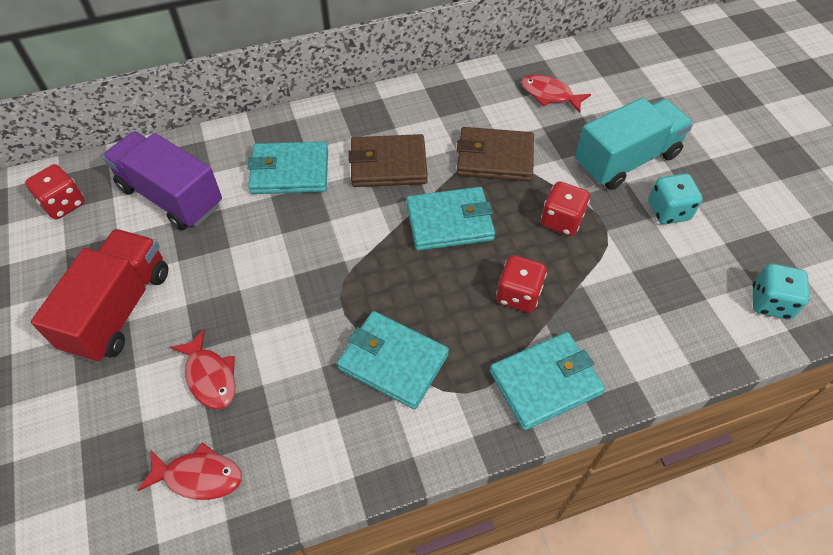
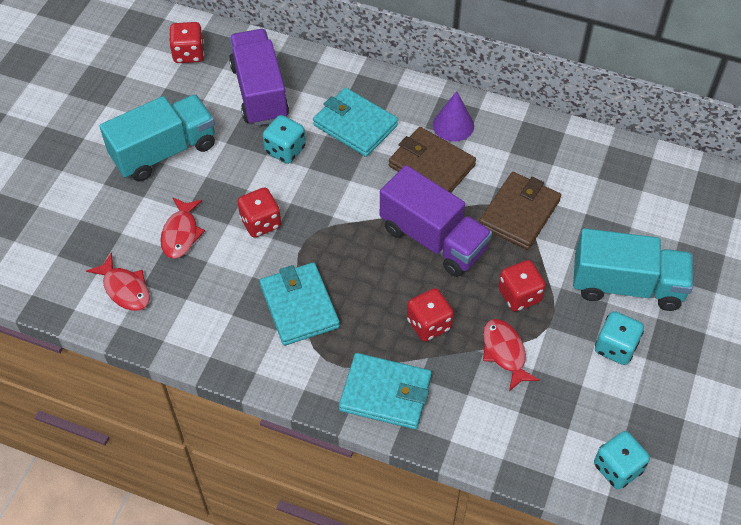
camera: 40 degrees right, 0 degrees up
red truck [31,229,168,363] -> turquoise truck [99,94,215,181]
turquoise wallet [406,187,495,251] -> purple truck [380,165,492,277]
brown wallet [457,127,534,181] -> brown wallet turned 75 degrees clockwise [479,172,561,250]
red fish [521,74,591,113] -> red fish moved to [483,319,540,391]
none -> red dice [237,187,281,238]
none -> turquoise dice [263,115,306,164]
none -> purple cone [433,91,474,142]

